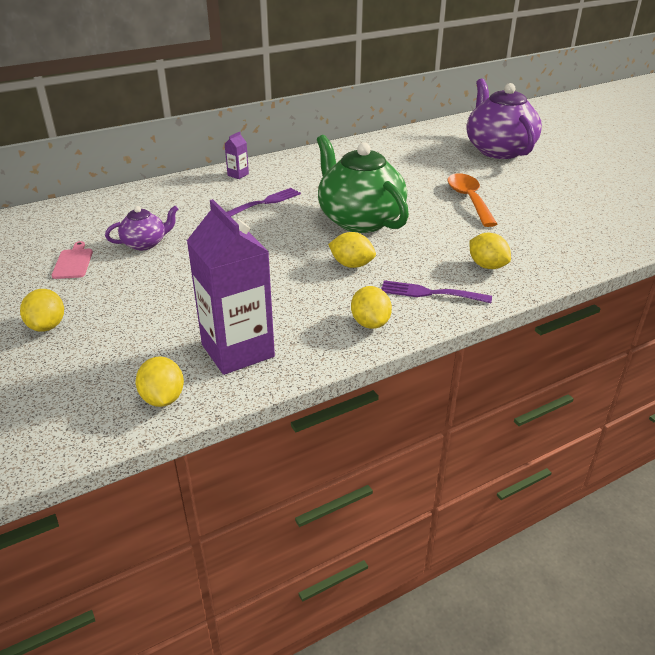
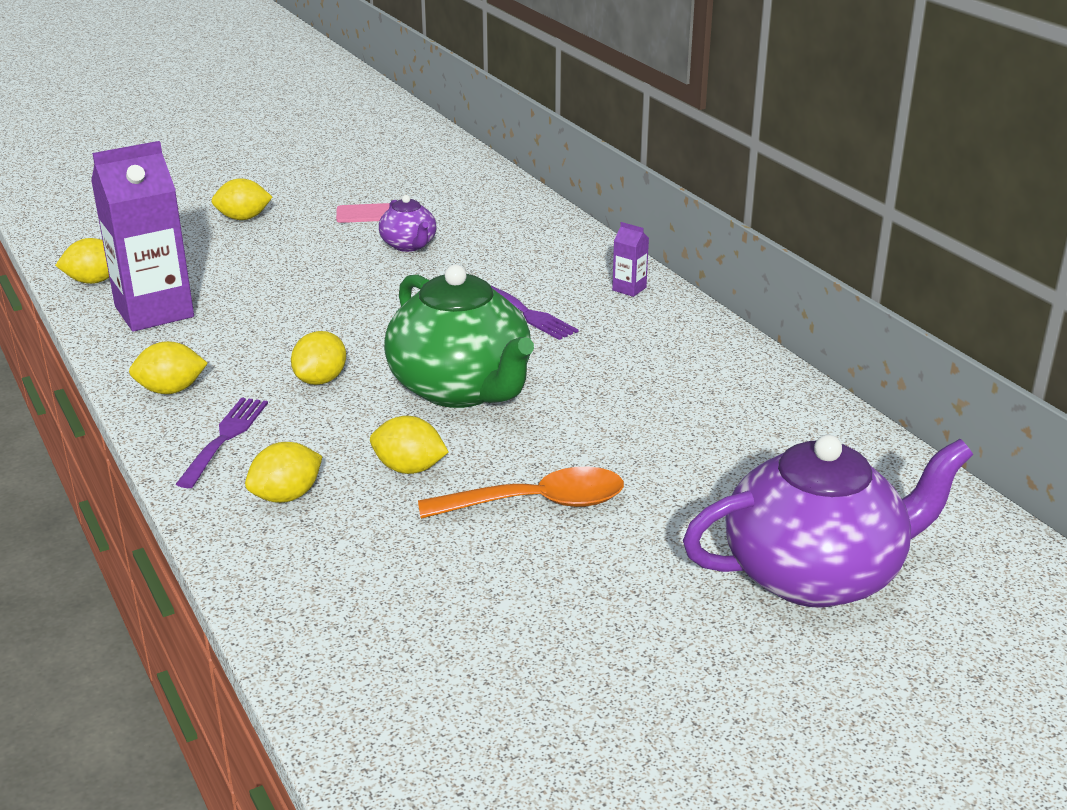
camera: 90 degrees right, 5 degrees down
green teapot [317,135,409,233] -> green teapot turned 90 degrees clockwise [384,264,534,408]
none -> yellow lemon [370,416,449,474]

